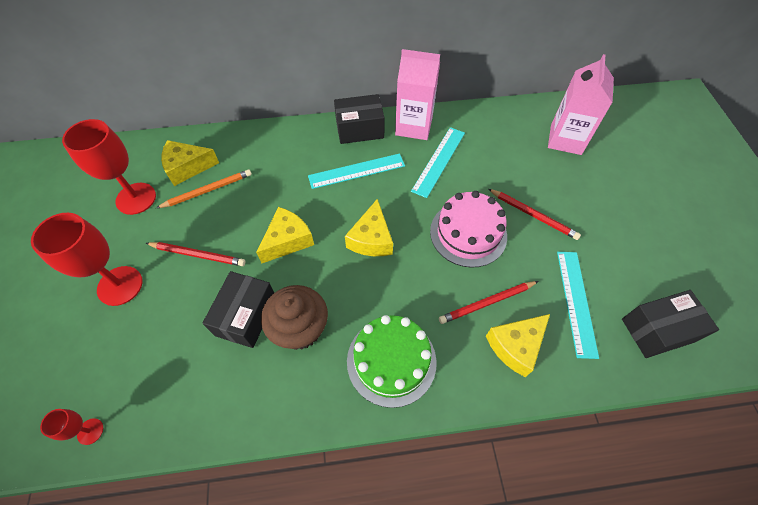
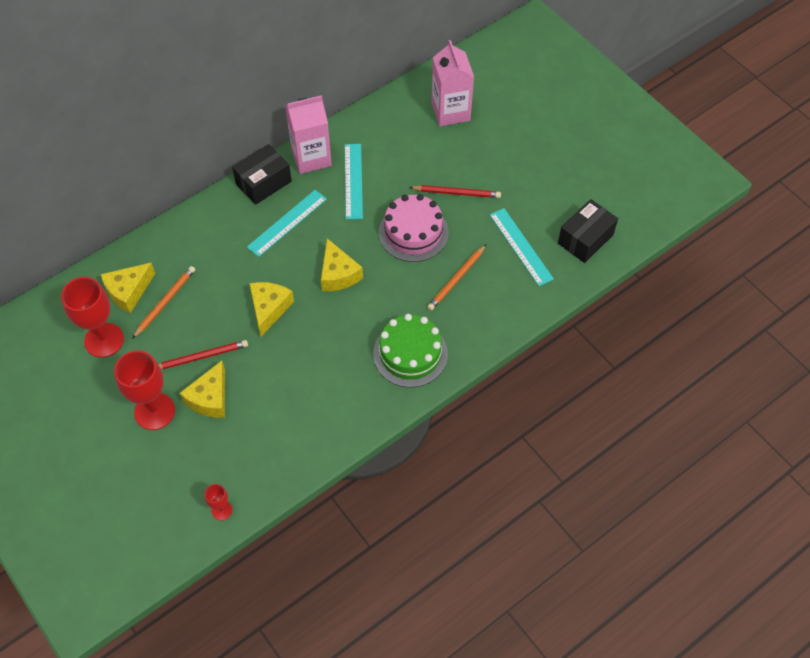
camera: 30 degrees left, 0 degrees up
black box [202,271,274,348] -> none
brown cupcake [261,285,328,350] -> none
red pencil [439,281,539,324] -> orange pencil [427,244,486,311]
yellow cheese [486,314,550,377] -> yellow cheese moved to [180,361,225,418]

